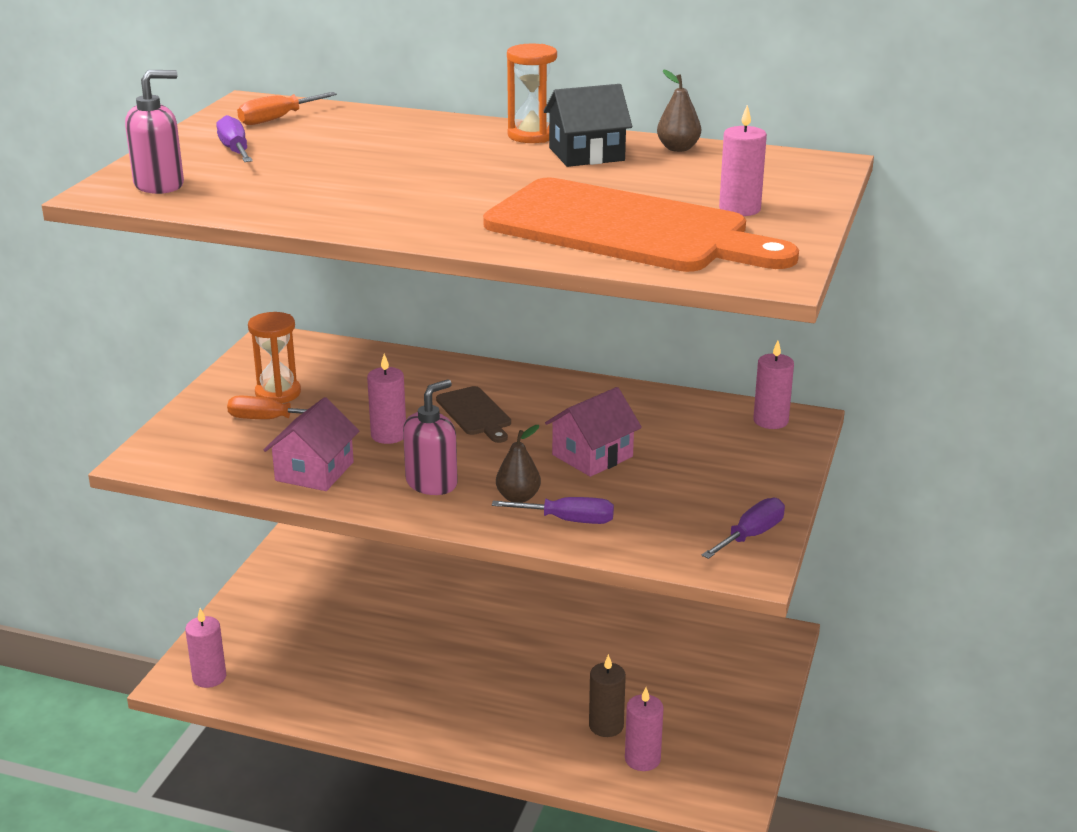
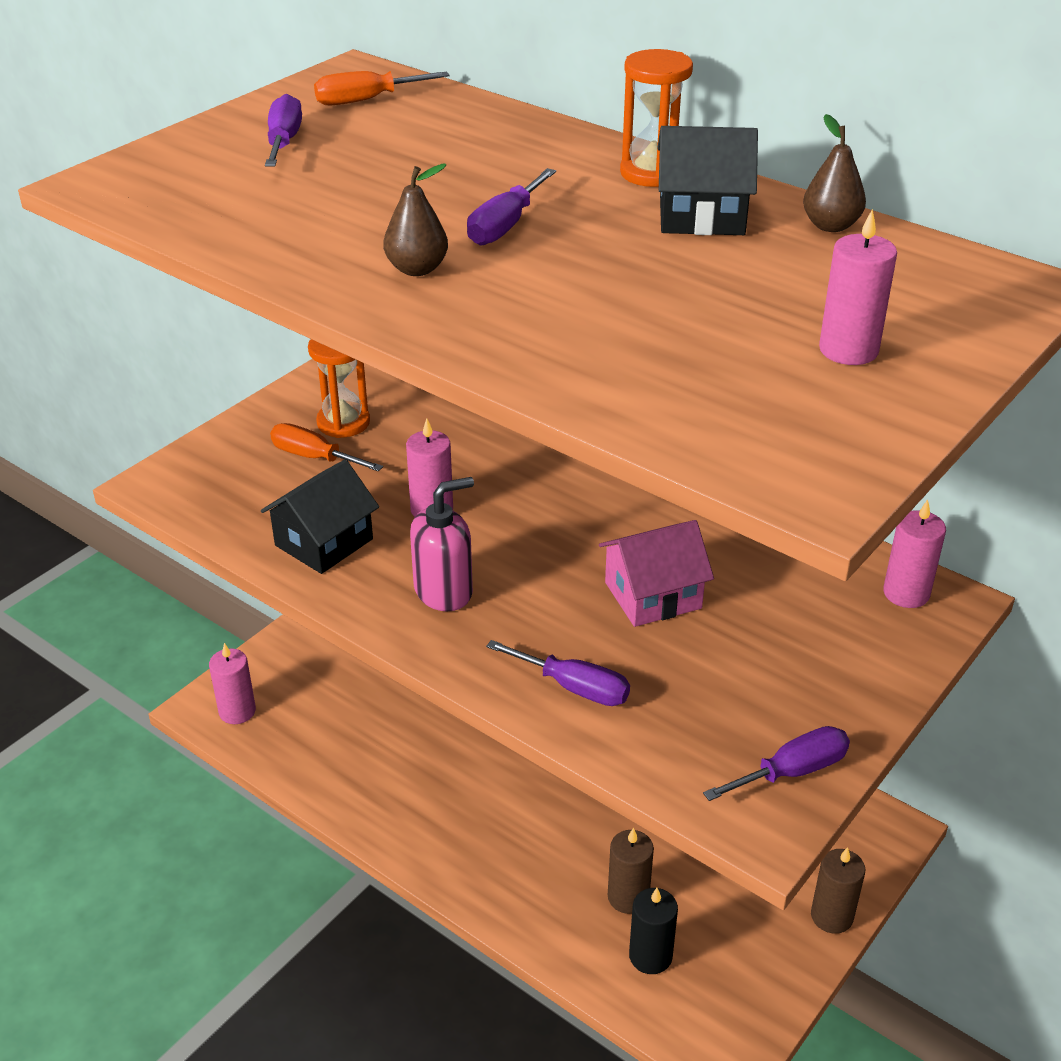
camera: 20 degrees right, 10 degrees up
pink soap dispenser [125,70,184,194] -> none
pink house [264,397,359,491] -> black house [261,460,379,574]
brown cutting board [436,386,511,443] -> none
orange cutting board [483,178,799,272] -> none
brown pear [496,425,541,503] -> brown pear moved to [383,163,448,276]
pink candle [625,687,663,771] -> black candle [629,888,678,974]
none -> purple screwdriver [467,168,556,245]
none -> brown candle [811,847,865,934]

